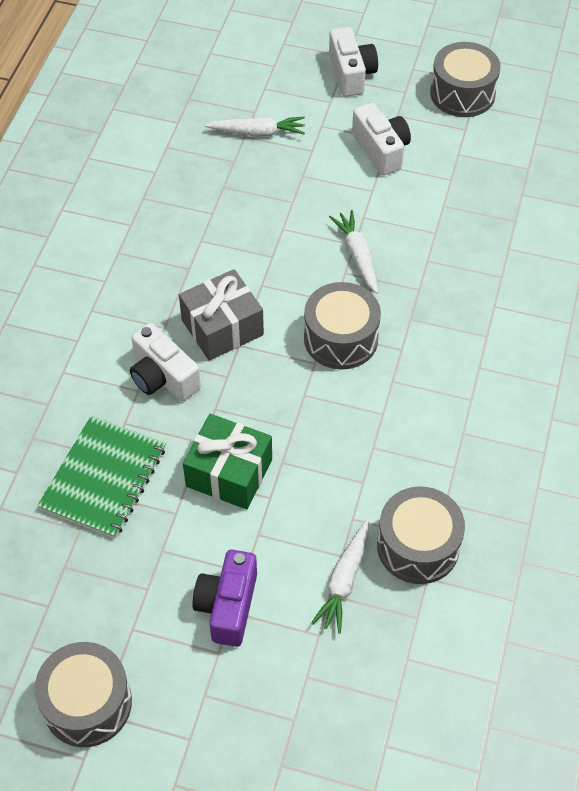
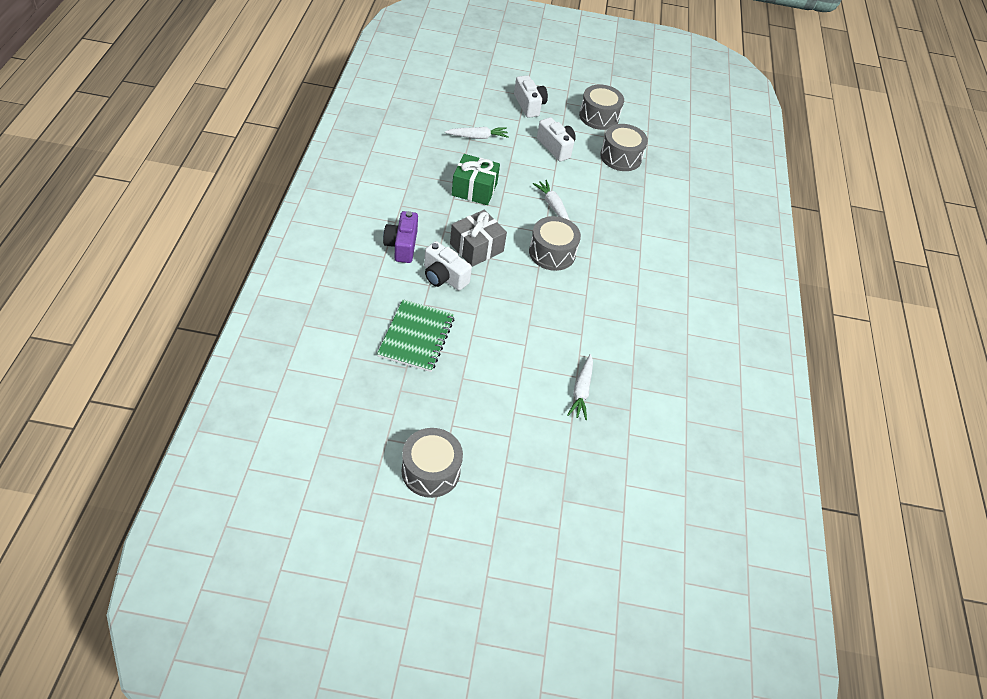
camera: 15 degrees left, 5 degrees down
green gift [183,414,272,510] -> green gift moved to [451,154,500,205]
purple camera [192,550,257,647] -> purple camera moved to [383,211,418,263]
grey drum [377,486,465,584] -> grey drum moved to [600,124,648,171]

